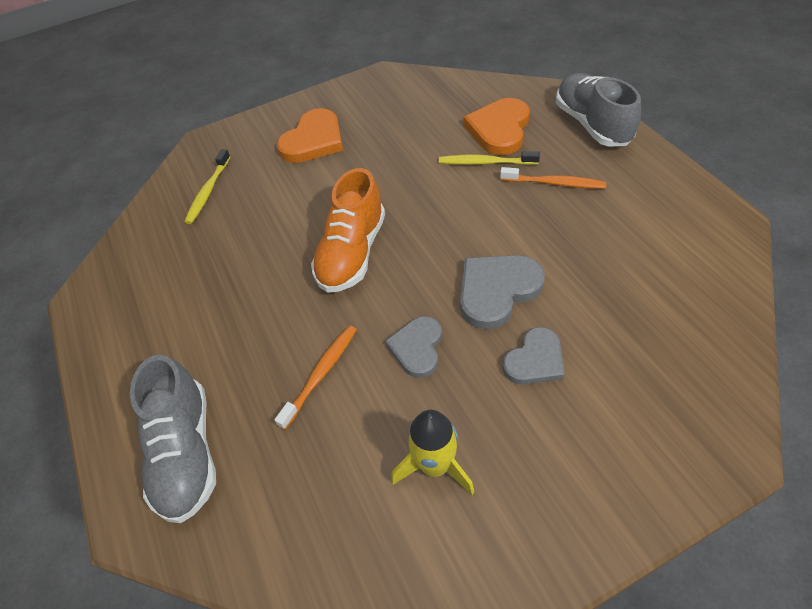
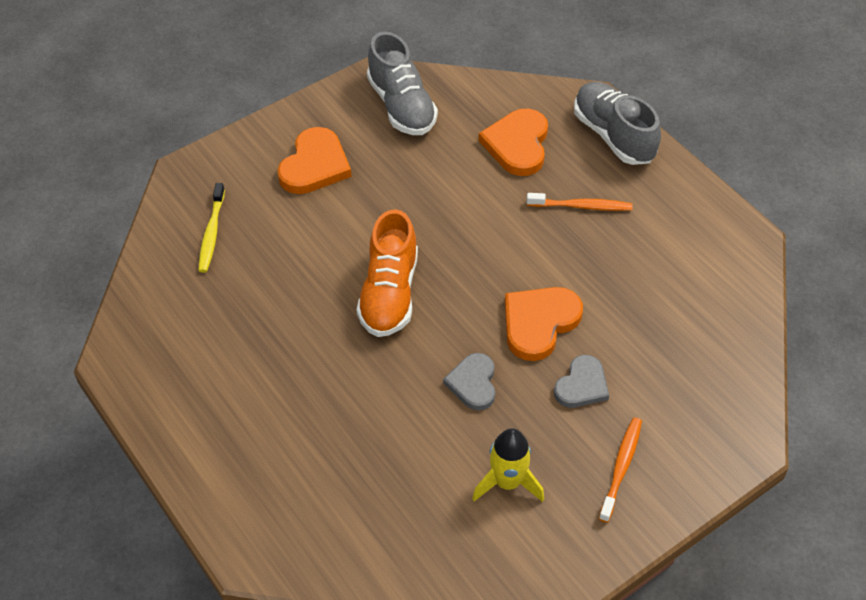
camera: 15 degrees left, 0 degrees up
grey shoe [130,355,216,523] -> grey shoe moved to [367,32,438,135]
orange toothbrush [274,325,357,430] -> orange toothbrush moved to [599,417,642,523]
yellow toothbrush [439,151,540,165] -> none
grey heart [460,255,545,330] -> orange heart [505,287,583,361]

